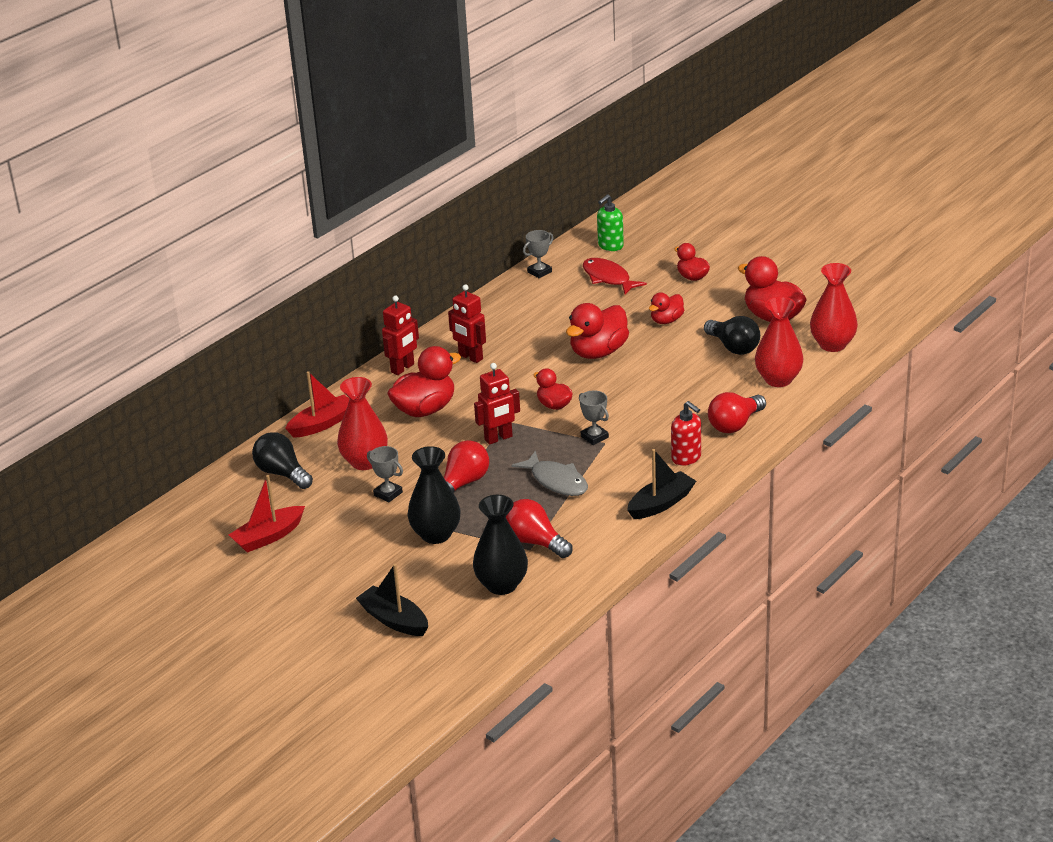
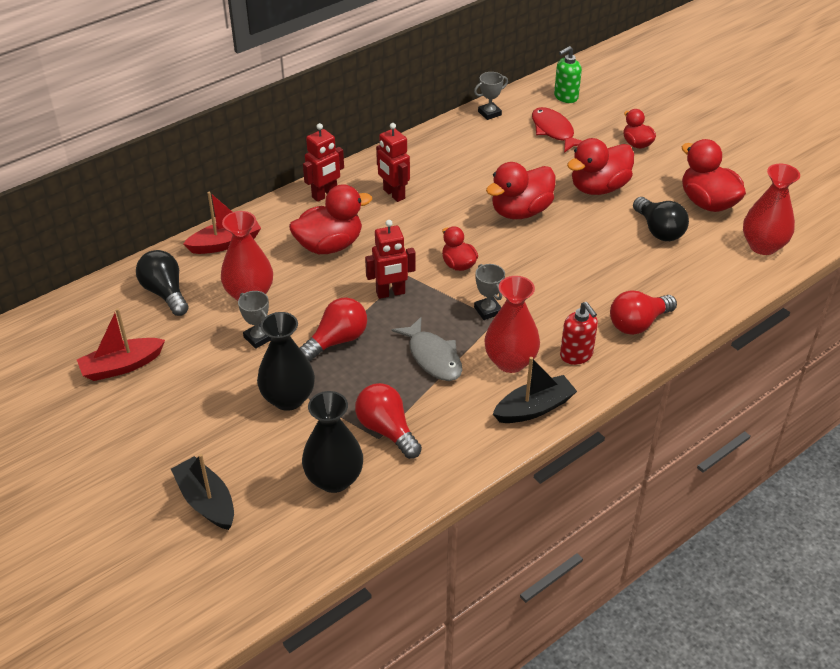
camera: 10 degrees right, 10 degrees up
red duck [649,293,684,324] -> red duck [567,138,634,195], size x1.72
red vase [755,297,803,387] -> red vase moved to [484,276,540,373]

